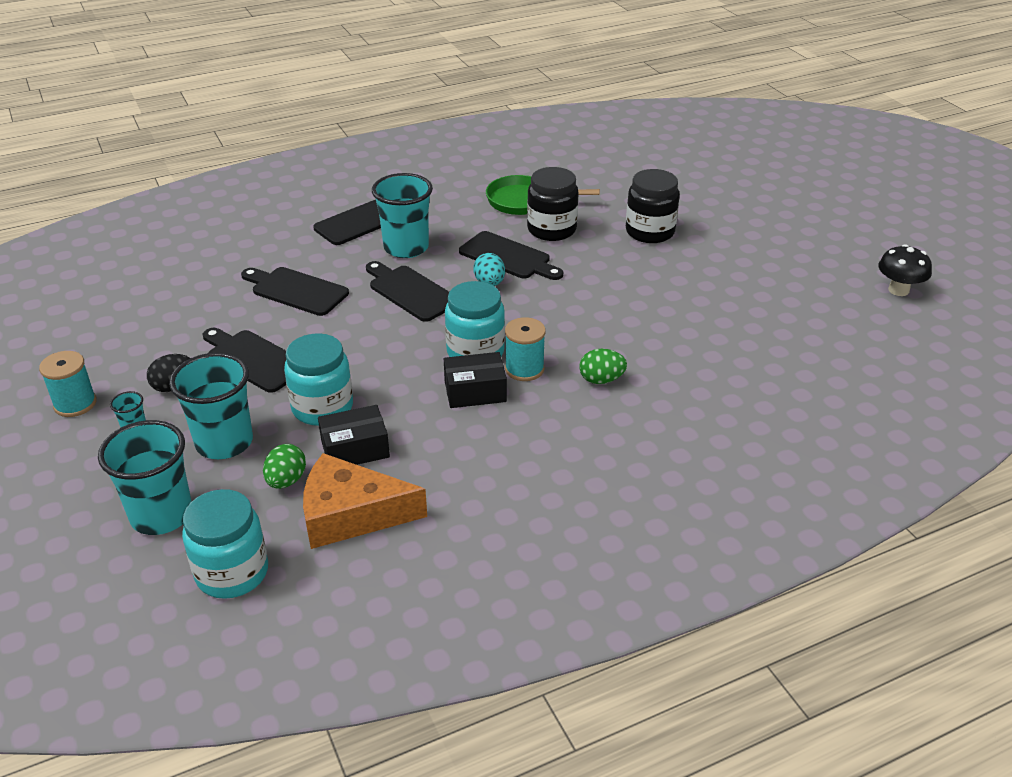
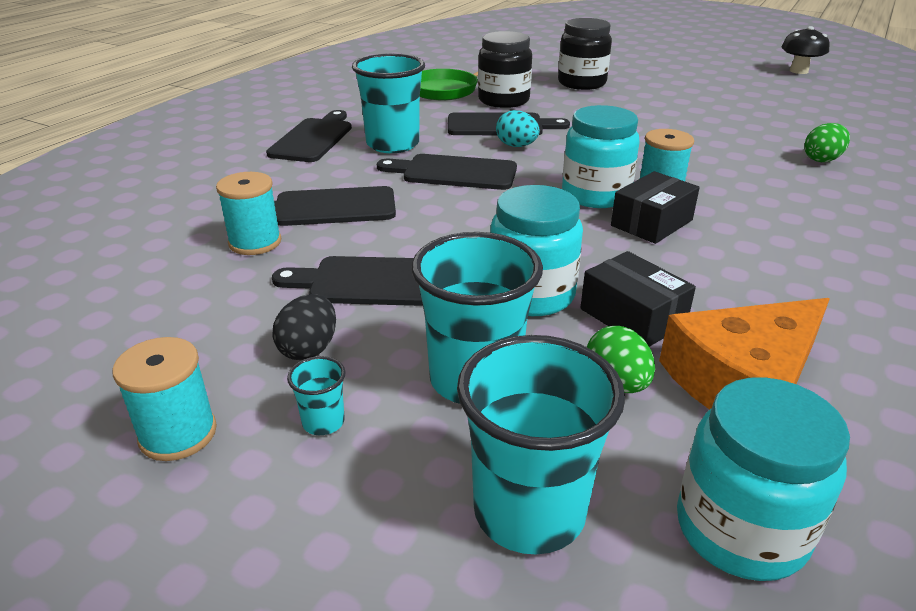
camera: 35 degrees left, 5 degrees down
black box [318,405,390,465] -> black box turned 75 degrees counterclockwise [580,251,696,347]
green egg [579,349,627,384] -> green egg moved to [804,123,850,162]
none -> turquoise spool [216,172,281,255]

